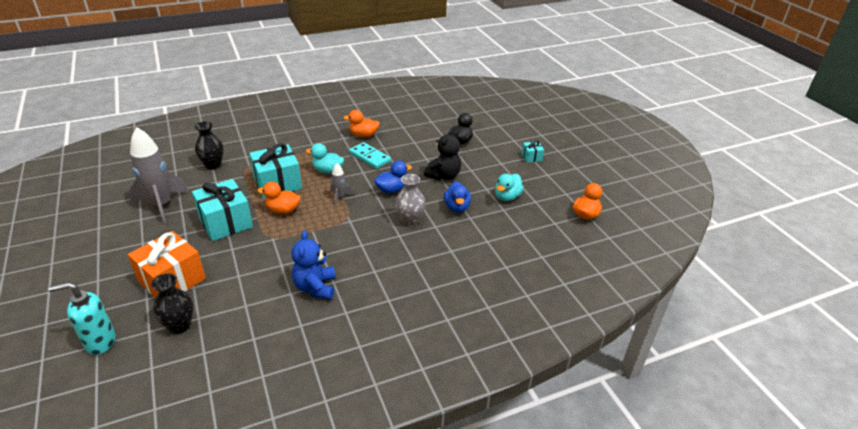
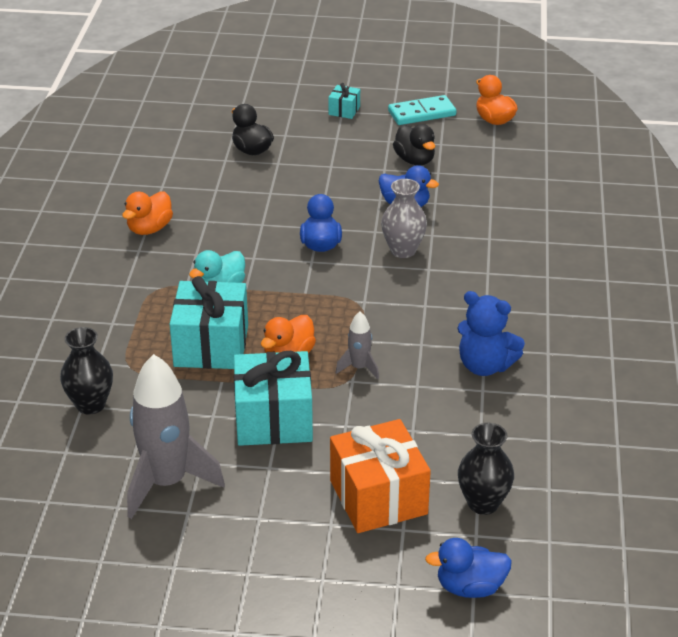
camera: 60 degrees left, 0 degrees up
turquoise soap dispenser [49,282,116,355] -> blue duck [425,538,512,598]
grey rocket [330,163,354,206] -> grey rocket moved to [335,312,379,379]
turquoise domino [349,142,391,169] -> turquoise domino moved to [388,95,456,125]
black teddy bear [424,130,461,180] -> none
turquoise duck [495,174,524,201] -> black duck [393,124,435,165]

